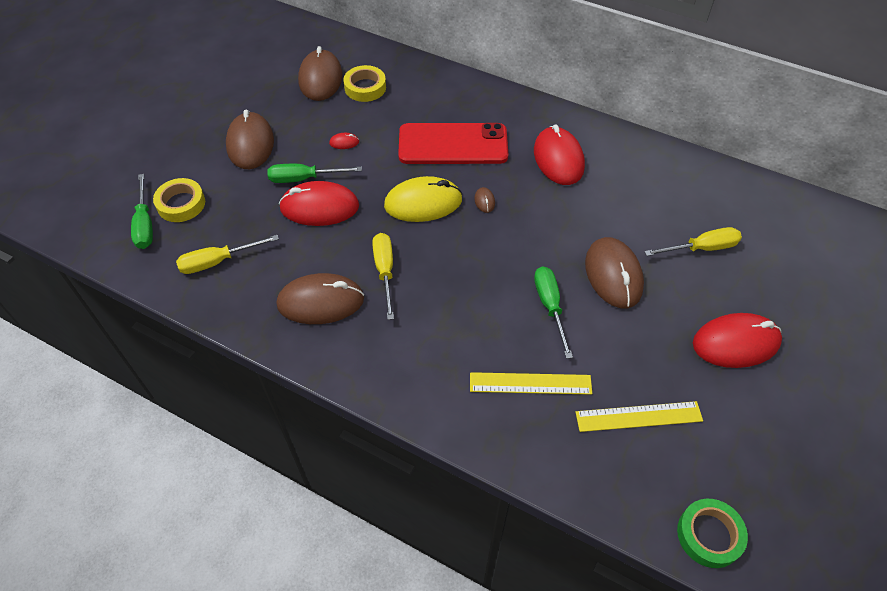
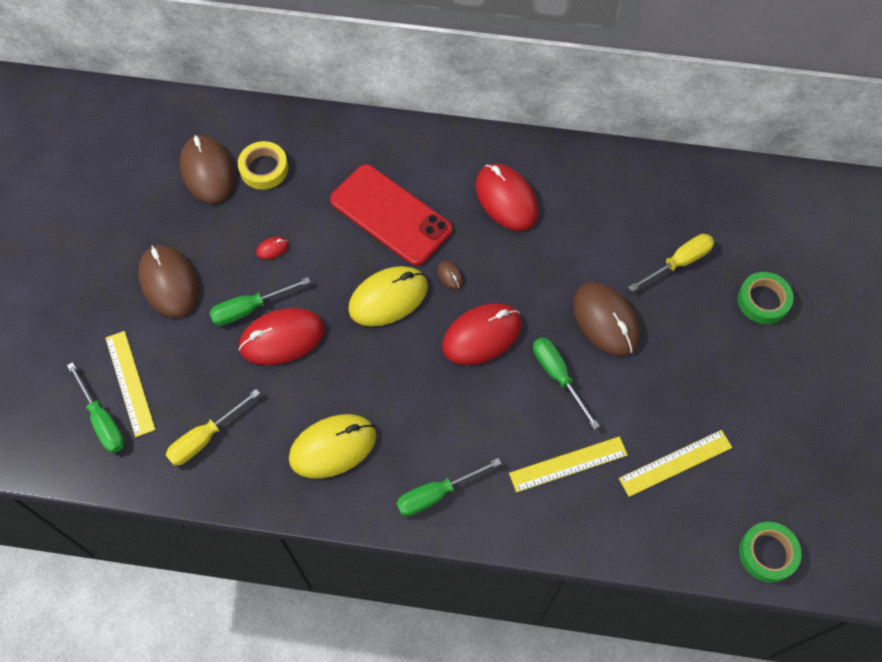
camera: 20 degrees left, 10 degrees up
yellow tape [153,178,205,222] -> yellow ruler [105,331,156,437]
brown mouse [277,273,364,324] -> yellow mouse [289,414,376,478]
yellow screwdriver [372,233,394,320] -> none
red phone [398,123,508,164] -> red phone turned 60 degrees clockwise [330,164,452,266]
red mouse [693,313,782,368] -> red mouse moved to [442,303,522,365]
none -> green screwdriver [396,458,502,516]
none -> green tape [738,272,794,324]

